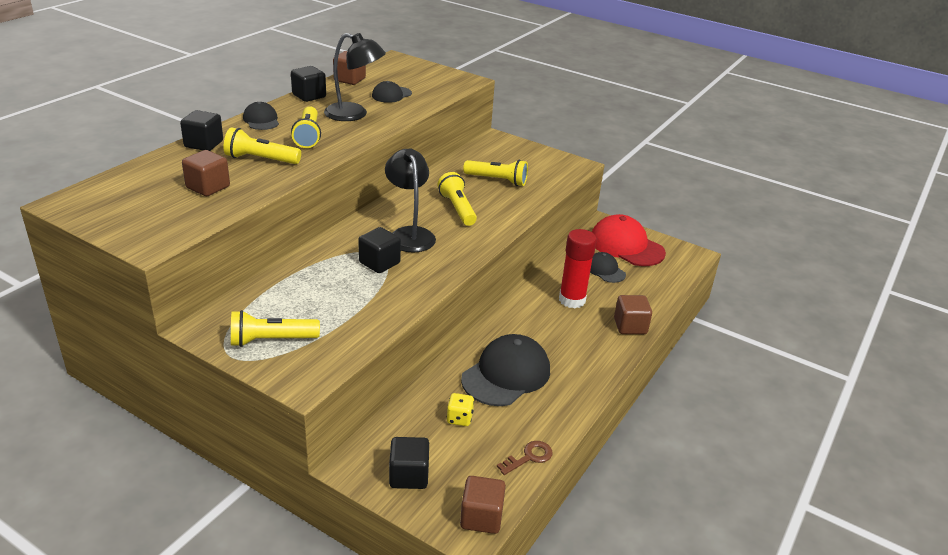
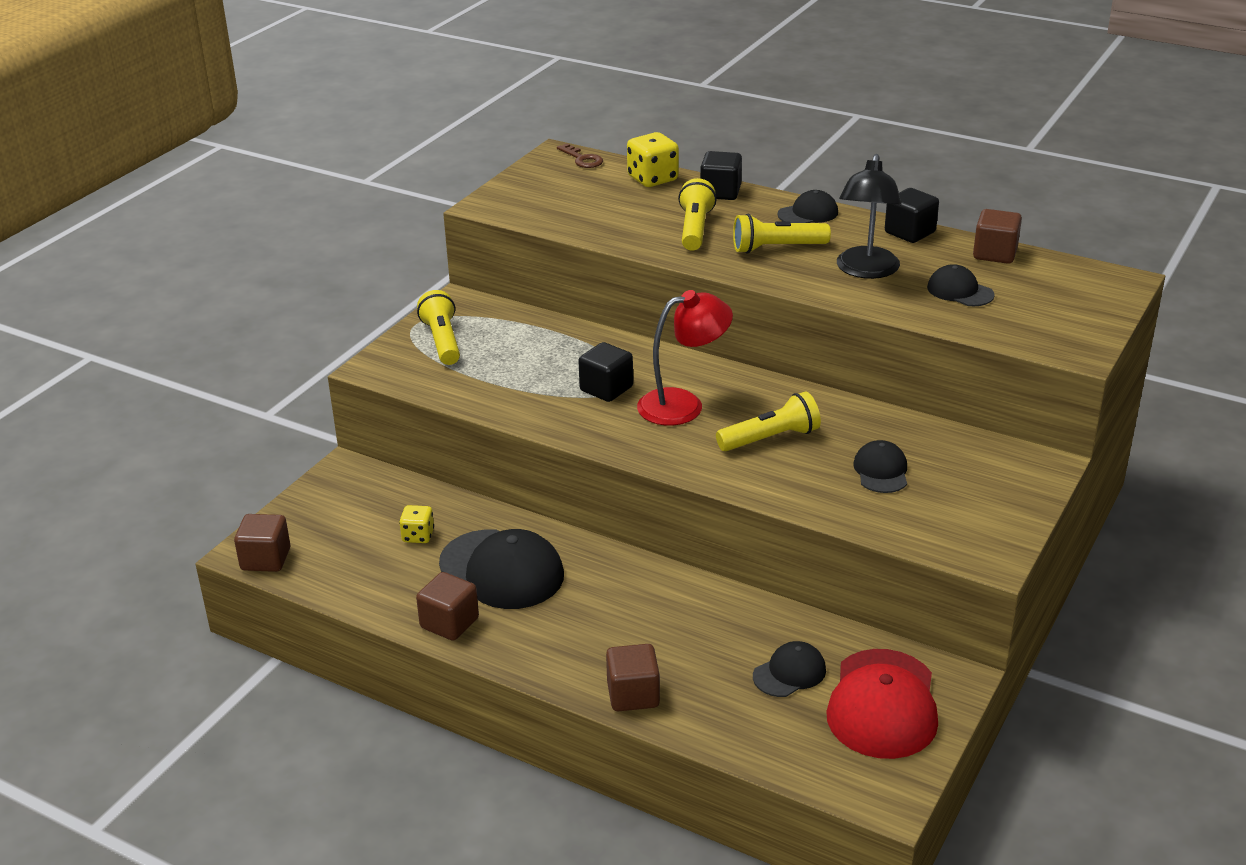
camera: 90 degrees right, 0 degrees up
brown cube [182,150,230,196] -> brown cube moved to [416,572,479,641]
black lamp [385,148,436,252] -> red lamp [637,290,733,426]
black cube [389,437,429,489] -> none
yellow flashlight [463,160,528,186] -> black cap [853,440,907,493]
brown key [497,441,553,475] -> brown key moved to [557,143,603,168]
red glue stick [559,229,597,308] -> none
red cap [592,214,666,266] -> red cap turned 150 degrees clockwise [826,649,938,759]
none -> yellow dice [627,132,679,187]

